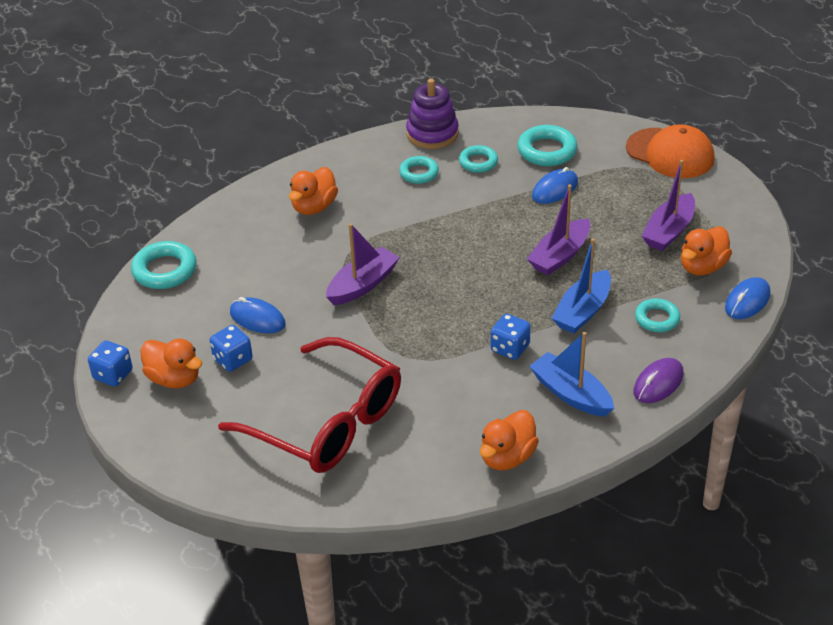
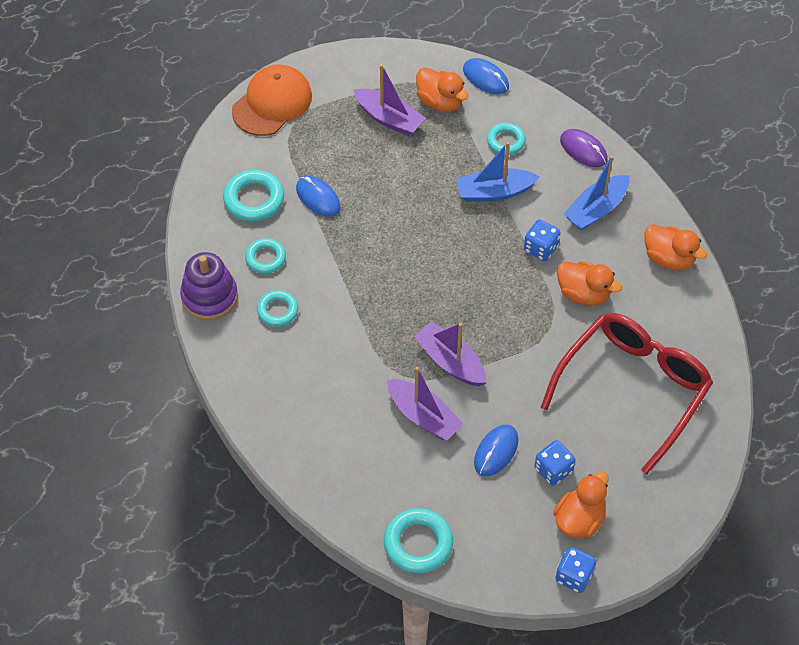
camera: 90 degrees left, 15 degrees up
orange duck [289,167,338,215] -> orange duck moved to [557,261,622,306]
purple boat [527,184,590,275] -> purple boat moved to [387,367,464,441]
blue boat [551,238,611,334] -> blue boat turned 135 degrees clockwise [456,142,540,202]

